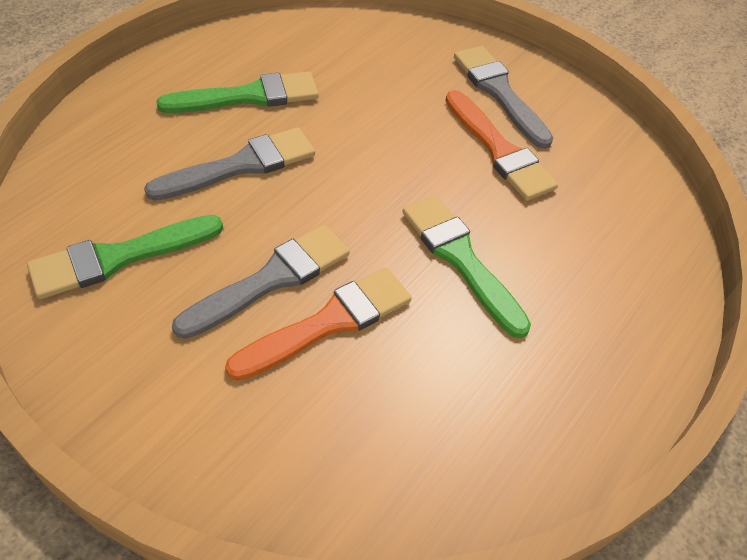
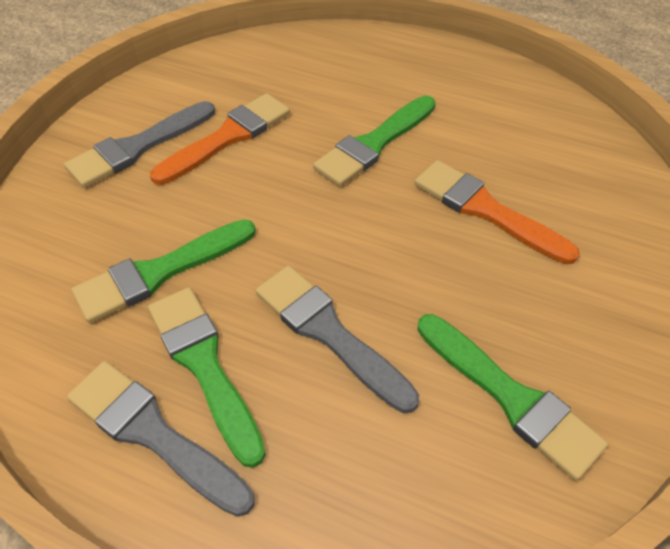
camera: 100 degrees left, 0 degrees up
grey brush [172,225,350,339] -> grey brush moved to [67,361,255,517]
none -> green brush [72,219,256,323]

